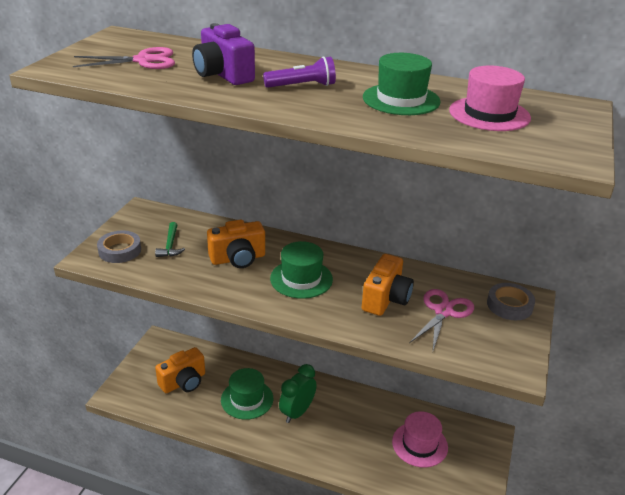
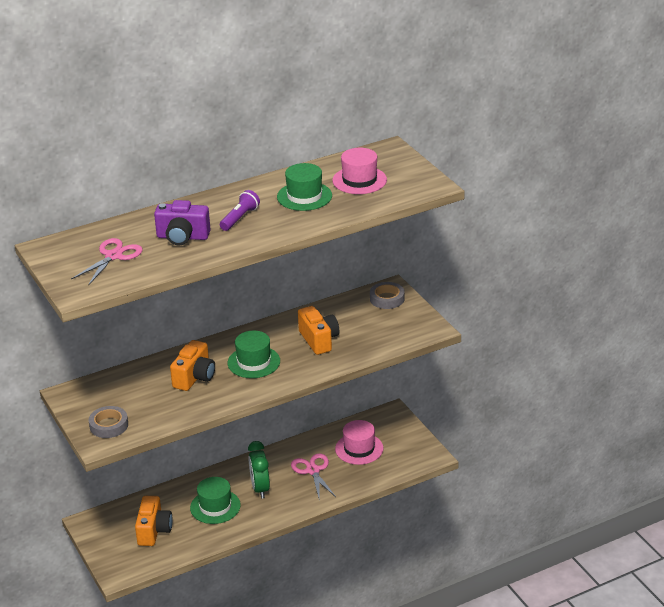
camera: 45 degrees left, 0 degrees up
green hammer [155,222,185,257] -> none
pink scissors [409,289,474,350] -> pink scissors moved to [291,453,336,498]

